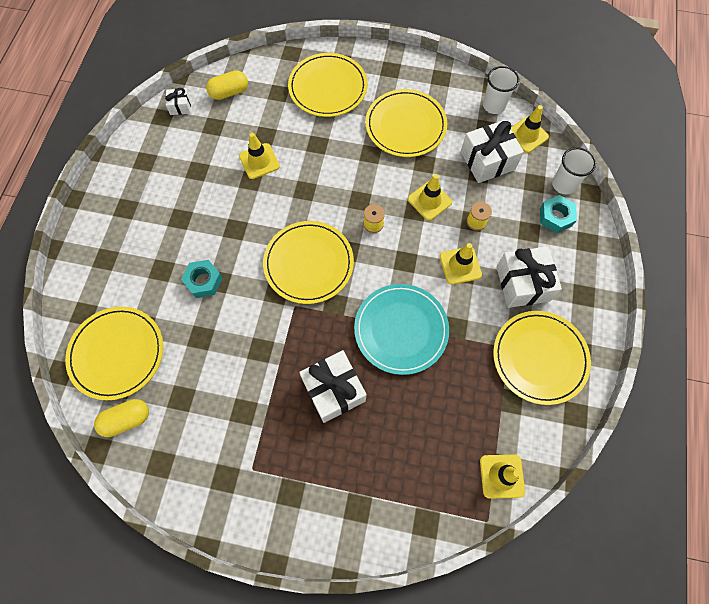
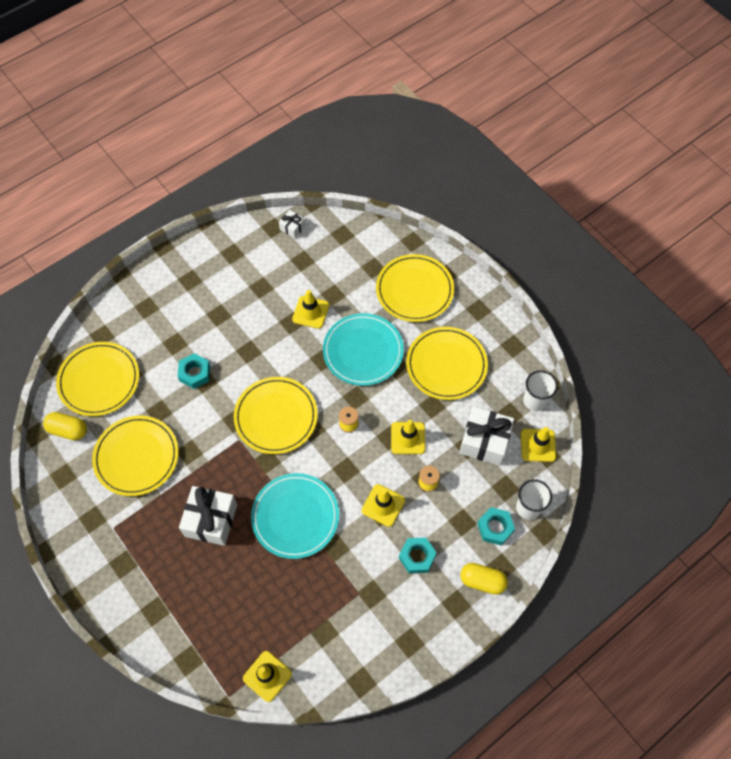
camera: 40 degrees right, 5 degrees down
yellow capsule [206,70,248,100] -> yellow capsule moved to [460,563,508,595]
yellow plate [493,311,591,405] -> yellow plate moved to [92,415,179,496]
white gift [496,246,562,308] -> turquoise nut [399,537,437,574]
none -> turquoise plate [323,313,404,386]

